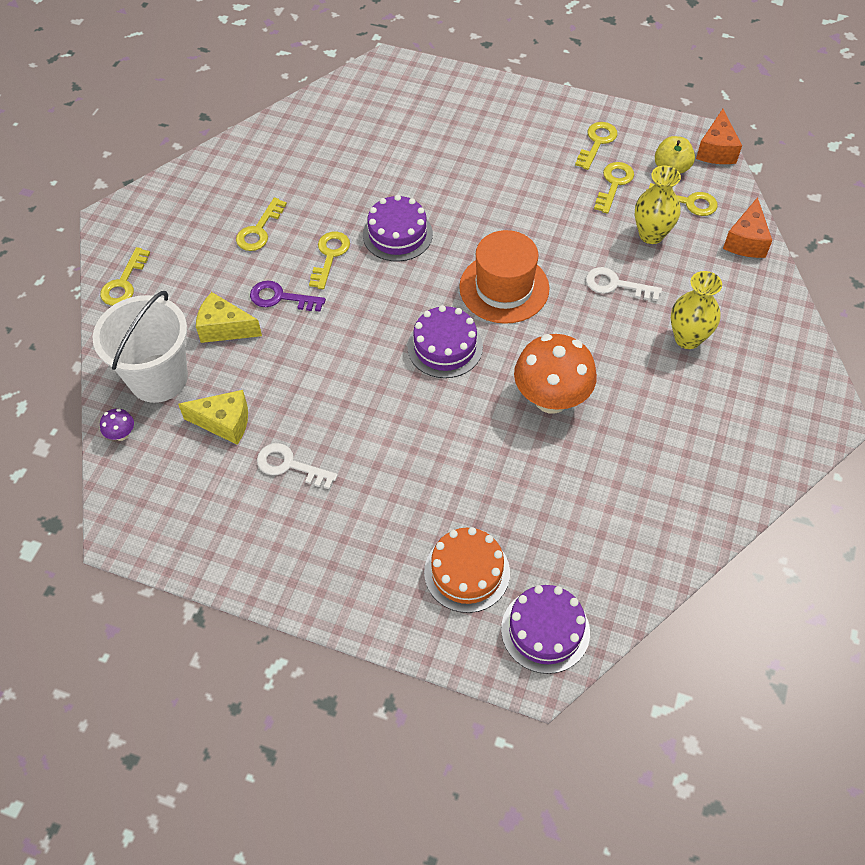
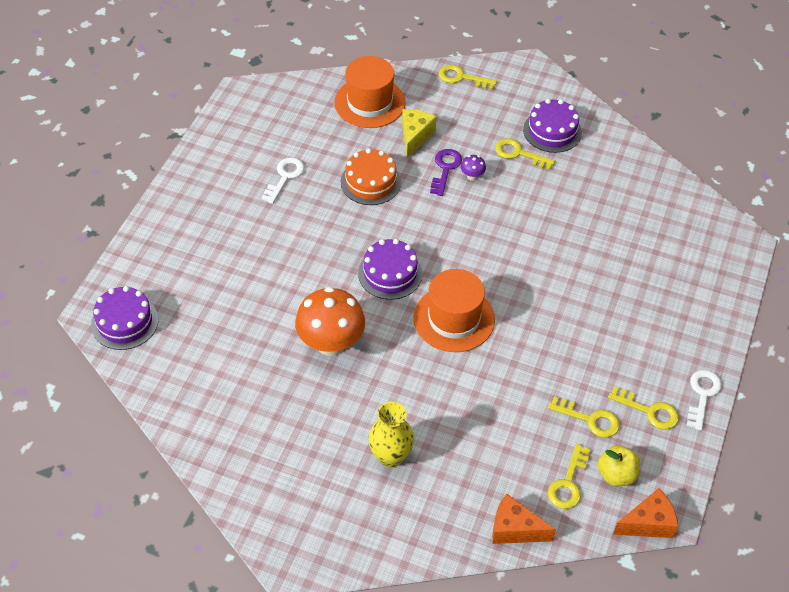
camera: 90 degrees right, 5 degrees down
white bucket [93,291,188,403] -> orange hat [334,56,406,128]
purple mushroom [100,409,134,441] -> purple mushroom moved to [461,155,486,181]
yellow cheese [178,390,248,445] -> none
yellow key [309,232,350,289] -> none
purple cake [363,195,433,261] -> purple cake moved to [523,99,582,153]
orange cake [424,527,510,613] -> orange cake moved to [341,148,401,205]
white key [586,267,662,301] -> white key moved to [687,370,722,431]
yellow vase [635,165,681,244] -> none
orange cheese [696,109,742,164] -> orange cheese turned 150 degrees clockwise [613,488,679,538]

